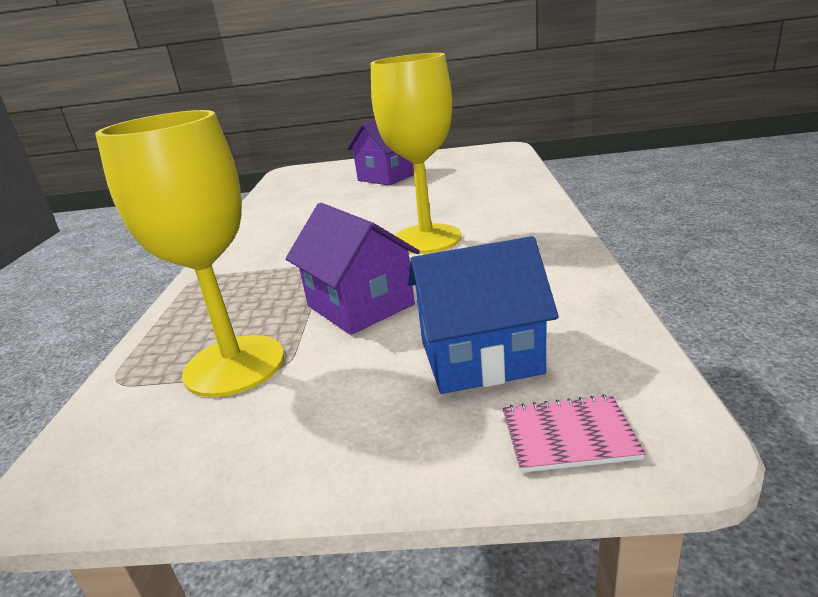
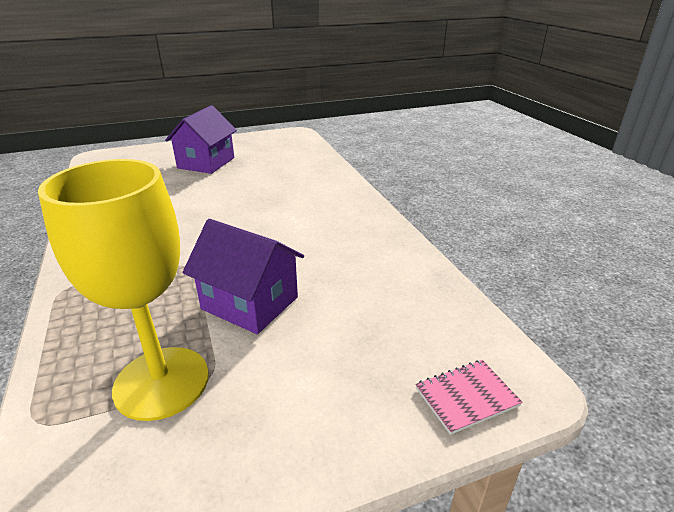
camera: 25 degrees left, 5 degrees up
yellow goblet [371,53,462,254] -> none
blue house [408,236,559,394] -> none

